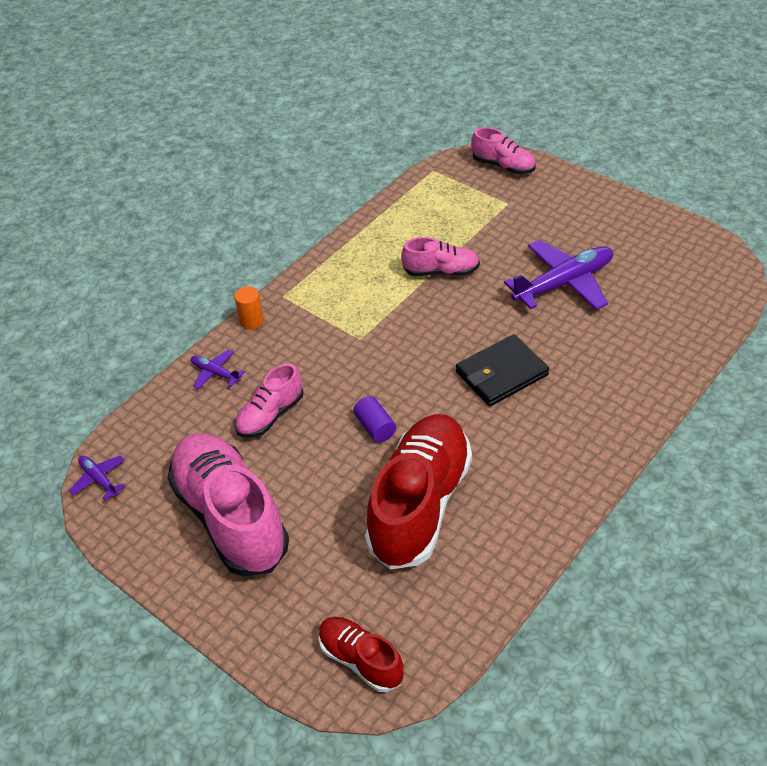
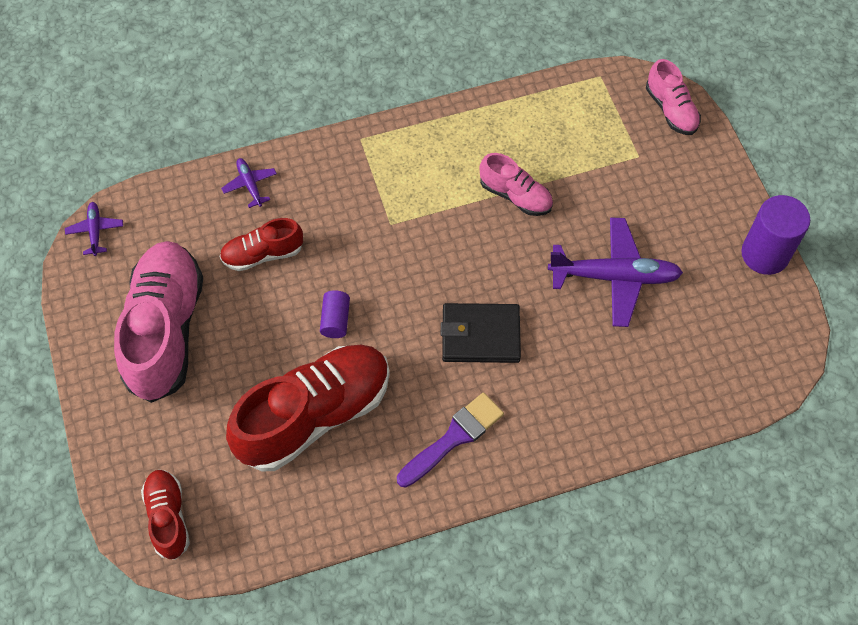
camera: 30 degrees right, 15 degrees up
orange cylinder [234,286,264,330] -> none
pink shoe [235,363,304,438] -> red shoe [220,218,303,271]
none -> purple brush [397,392,504,487]
none -> purple cylinder [741,195,810,275]

